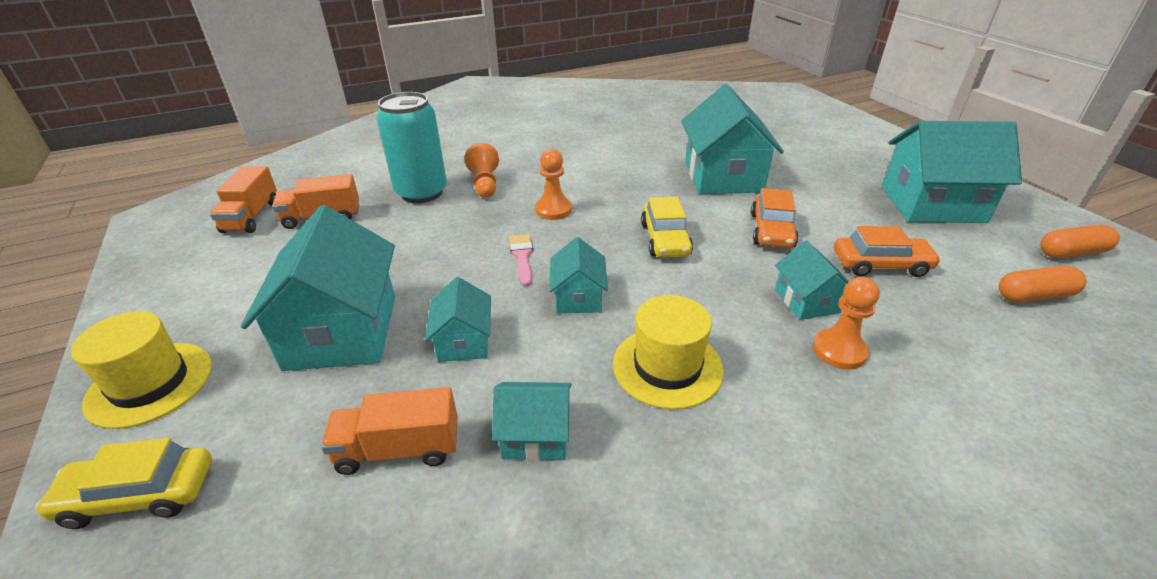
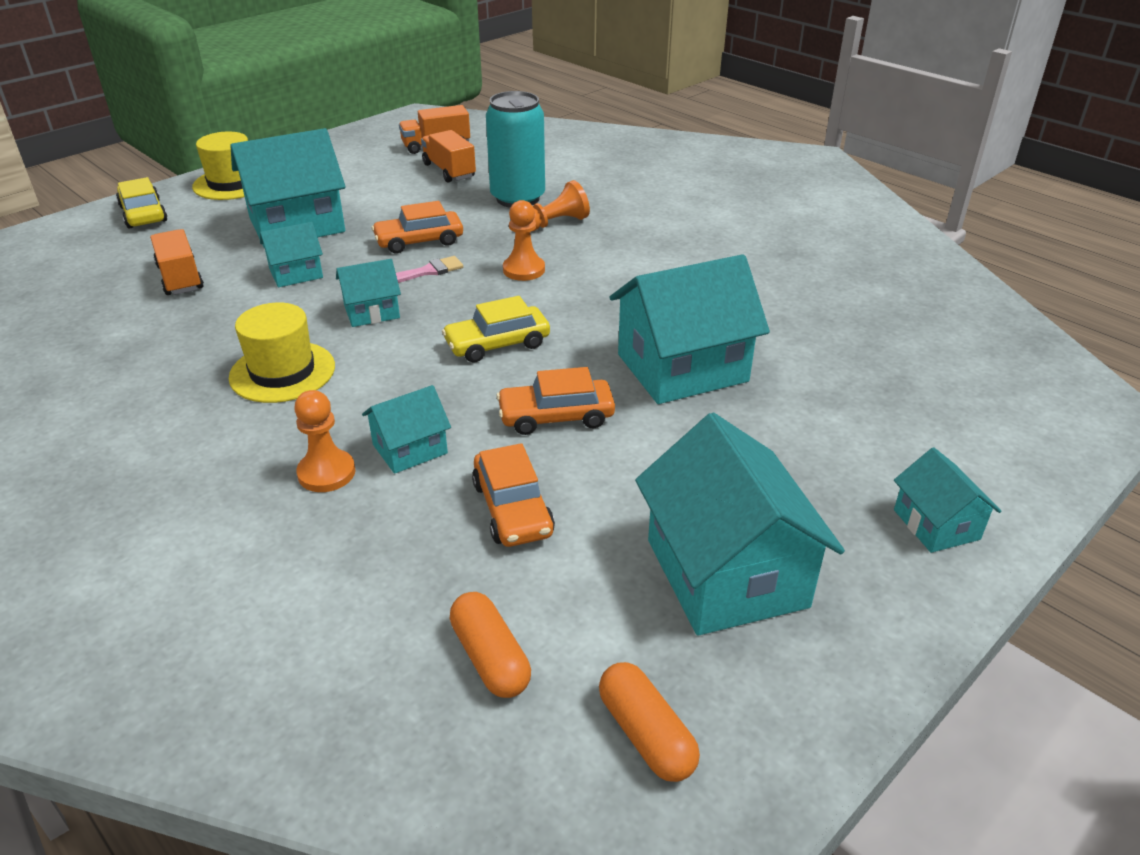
camera: 70 degrees right, 0 degrees up
turquoise house [492,382,571,461] -> turquoise house moved to [894,447,1001,553]
none -> orange car [372,201,463,253]

